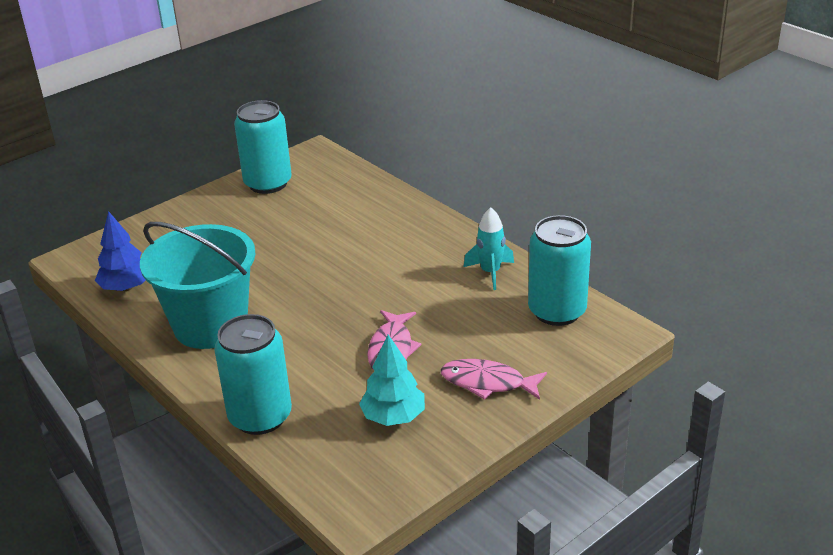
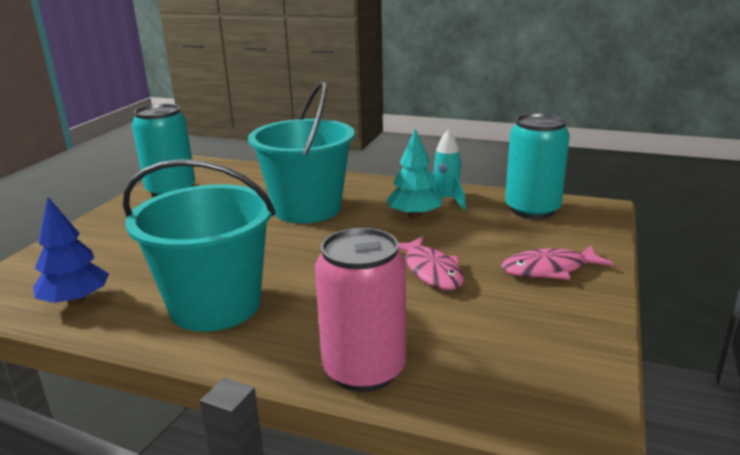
camera: 30 degrees left, 10 degrees down
turquoise can [214,314,292,435] -> pink can [315,228,406,392]
turquoise tree [359,334,425,426] -> turquoise tree moved to [386,129,443,219]
none -> turquoise bucket [248,81,355,223]

